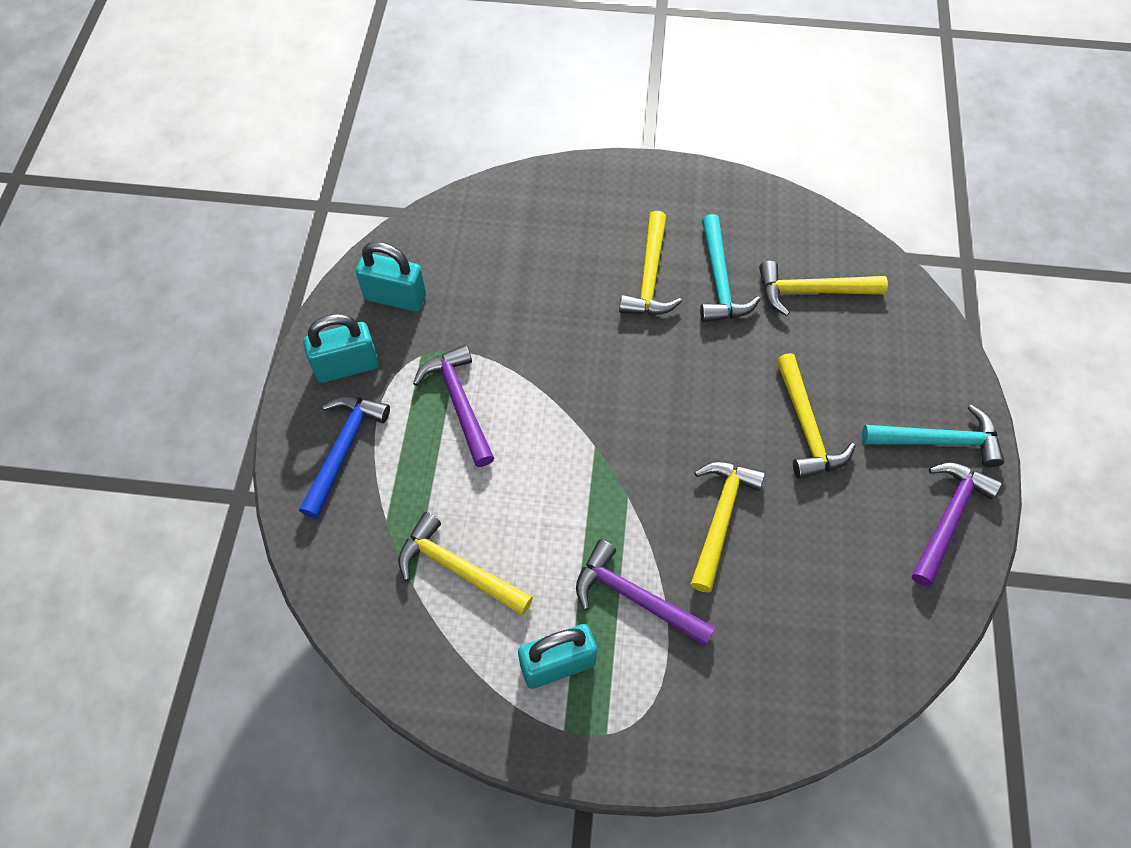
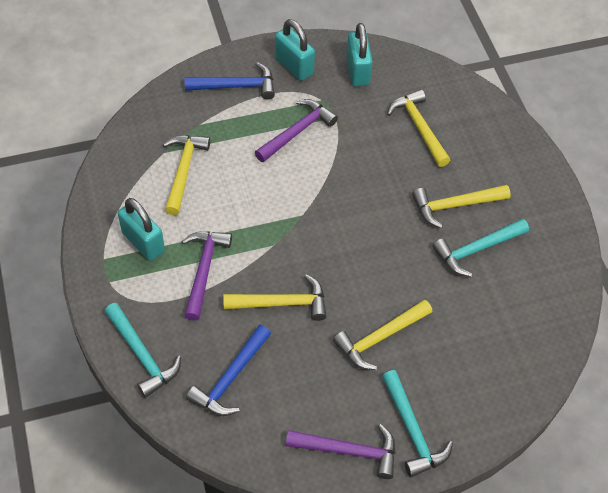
camera: 65 degrees right, 5 degrees down
yellow hammer [759,261,888,316] -> yellow hammer moved to [387,89,450,167]
none -> turquoise hammer [105,303,181,398]
none -> blue hammer [186,325,271,416]

